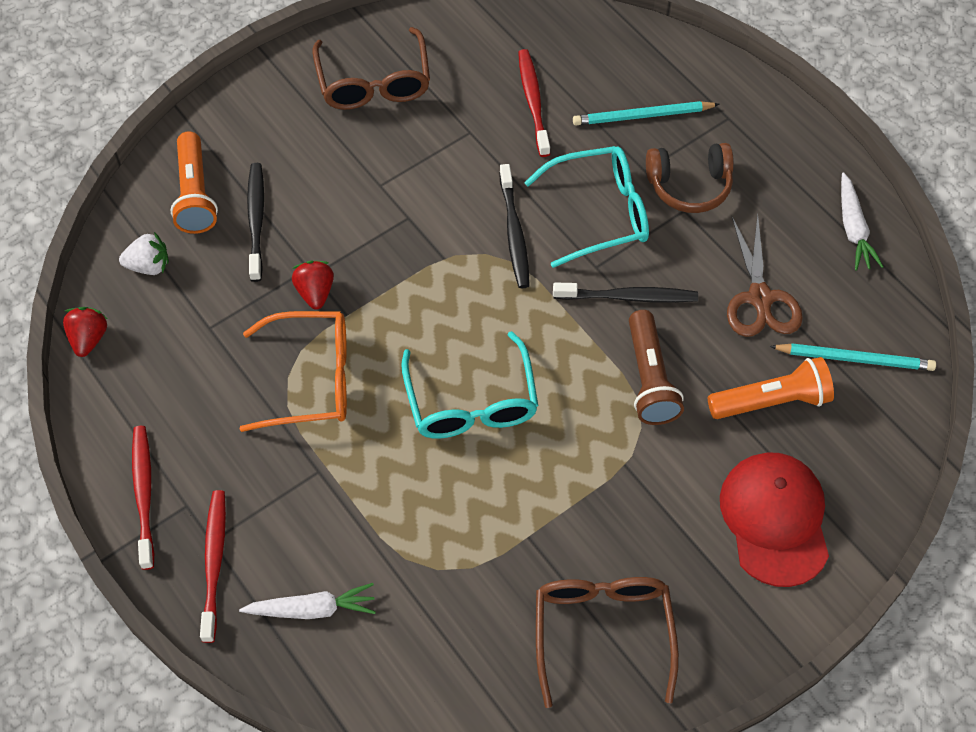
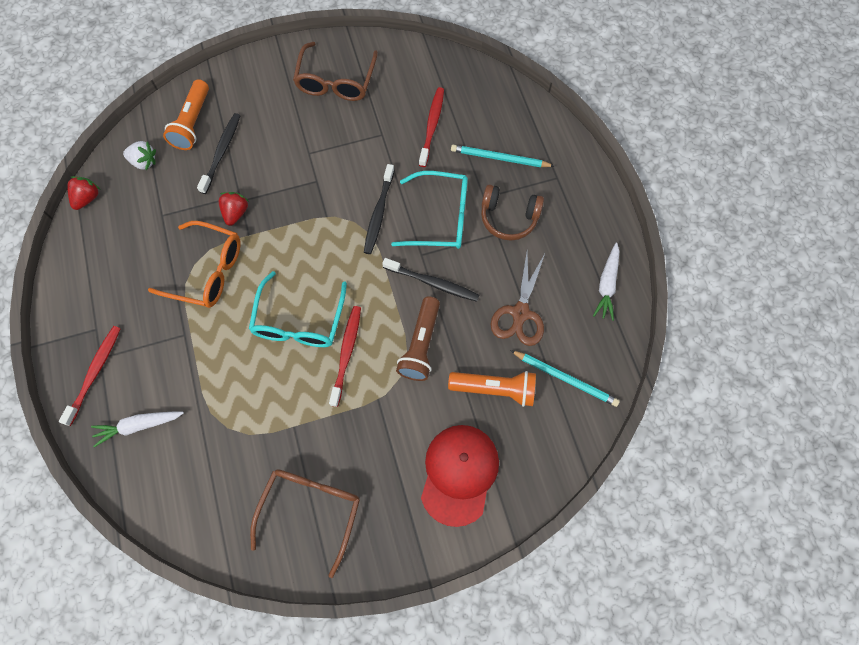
camera: 20 degrees right, 10 degrees up
red toothbrush [132,426,154,570] -> red toothbrush moved to [329,306,361,407]
white carrot [239,583,376,619] -> white carrot turned 150 degrees clockwise [91,412,184,447]

